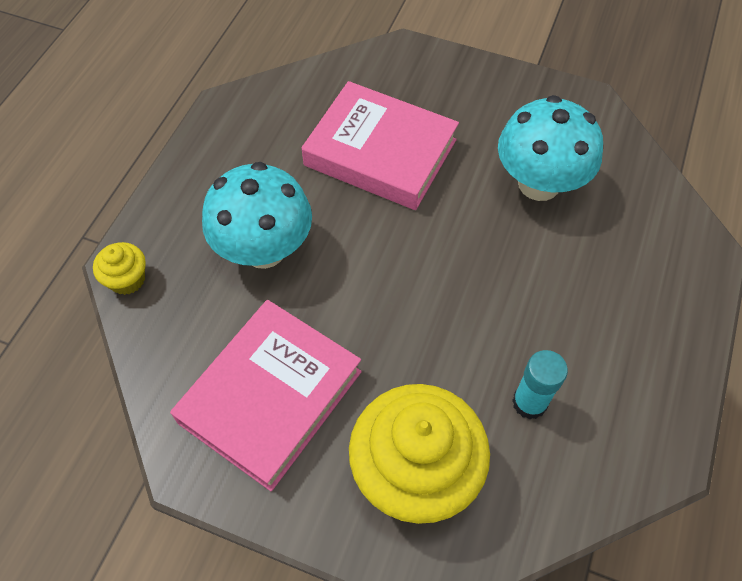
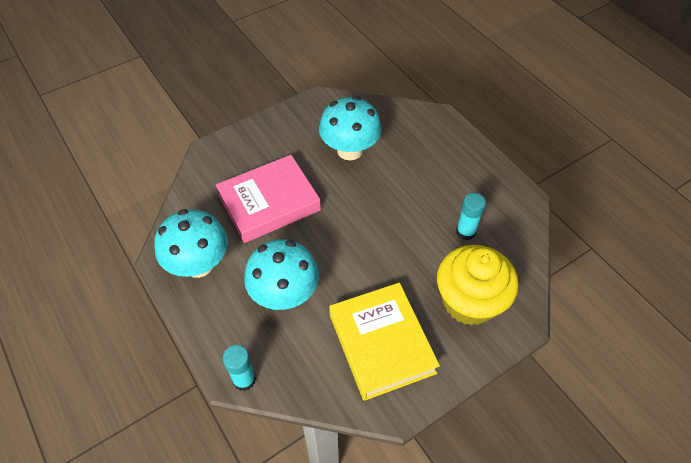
camera: 55 degrees left, 5 degrees down
yellow cupcake [93,242,146,295] -> turquoise glue stick [222,345,256,391]
pink book [170,300,362,491] -> yellow book [329,283,440,401]
none -> turquoise mushroom [154,209,228,278]

